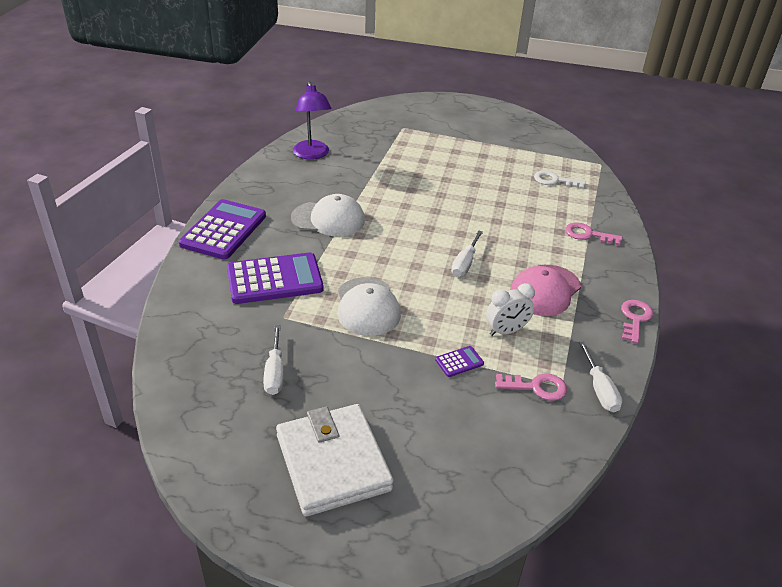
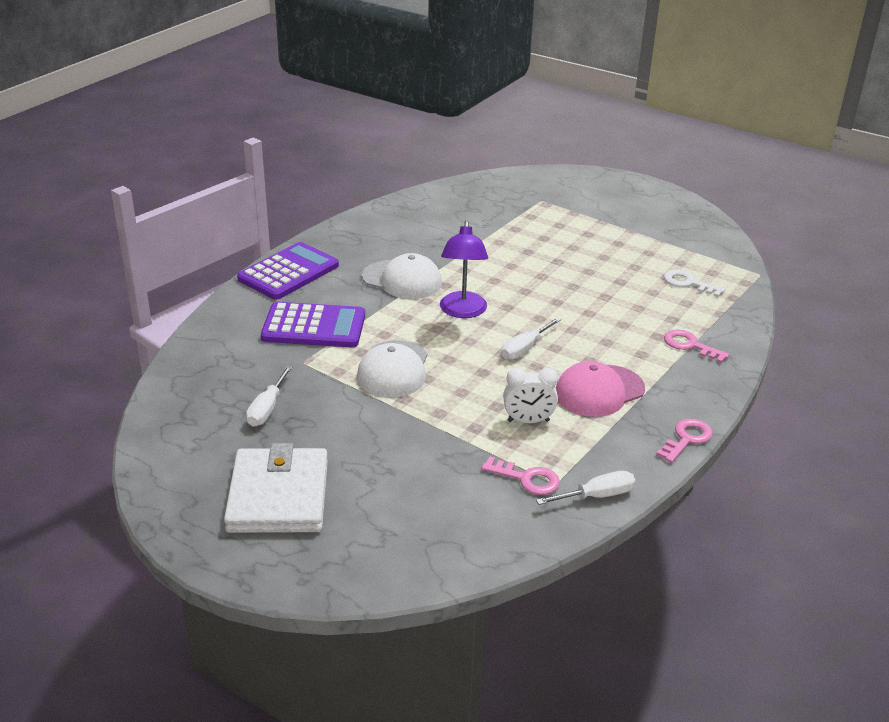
camera: 20 degrees right, 5 degrees down
purple lamp [293,82,332,160] -> purple lamp moved to [440,221,488,318]
purple calculator [435,346,484,377] -> none
white screwdriver [579,342,622,412] -> white screwdriver turned 120 degrees counterclockwise [536,471,635,505]

